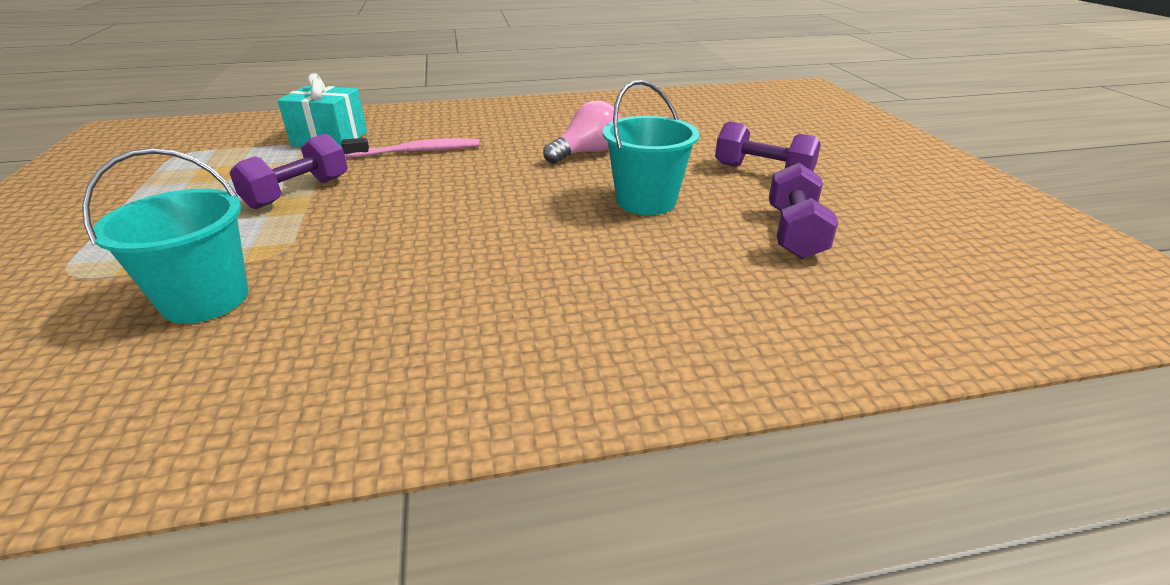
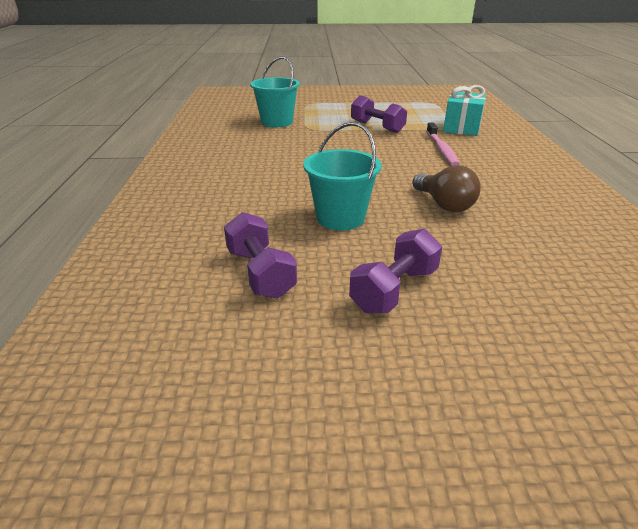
camera: 100 degrees right, 0 degrees up
pink light bulb [543,100,621,164] -> brown light bulb [412,165,481,212]
purple dumbbell [769,163,838,259] -> purple dumbbell turned 45 degrees clockwise [224,212,297,298]

